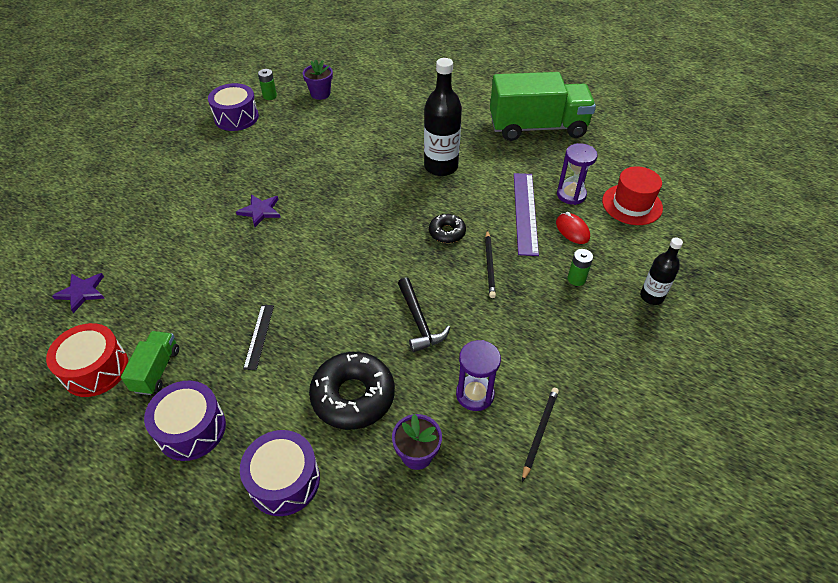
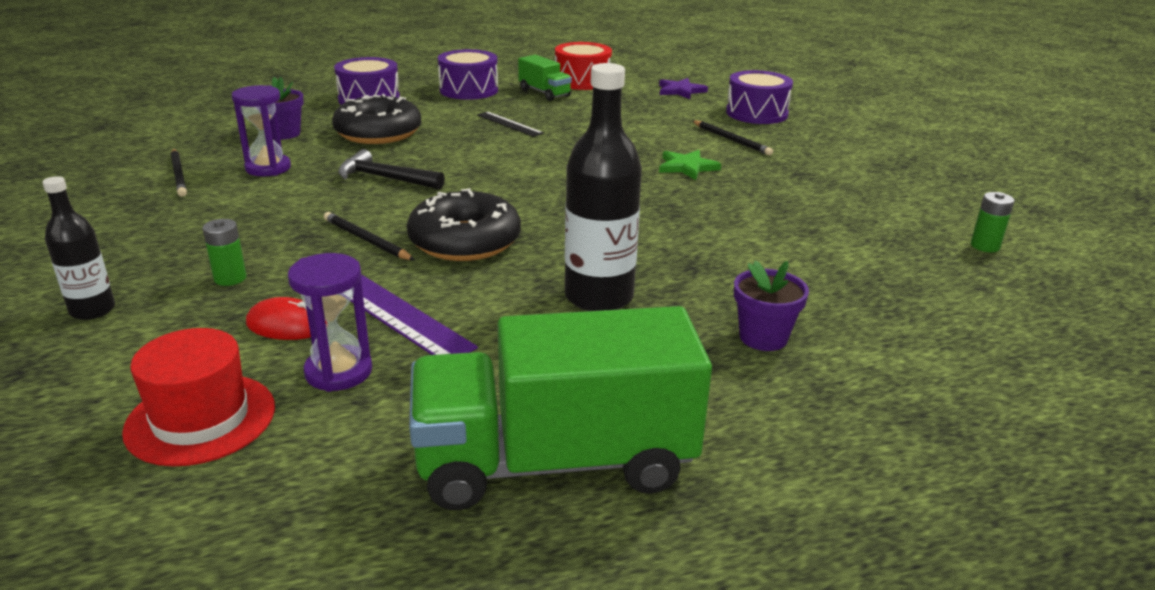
camera: 130 degrees right, 20 degrees down
purple drum [208,83,259,131] -> purple drum moved to [726,70,793,124]
purple star [236,195,281,227] -> green star [659,150,721,180]
purple flower pot [303,59,333,100] -> purple flower pot moved to [734,261,809,351]
black donut [429,214,466,243] -> black donut [407,188,521,261], size x1.83
green truck [490,72,596,141] -> green truck turned 45 degrees clockwise [409,306,712,510]
none -> black pencil [692,120,773,156]

